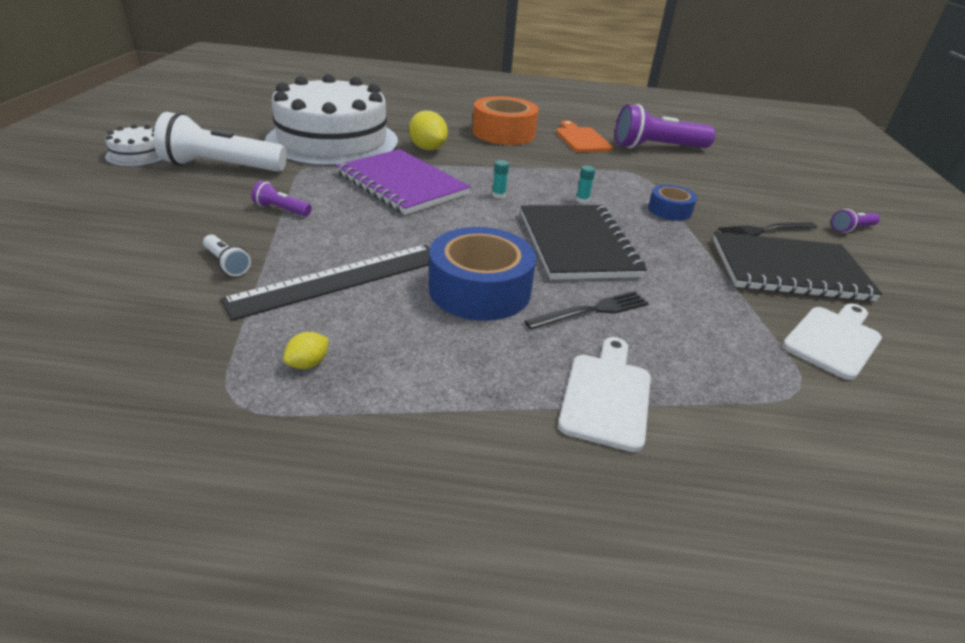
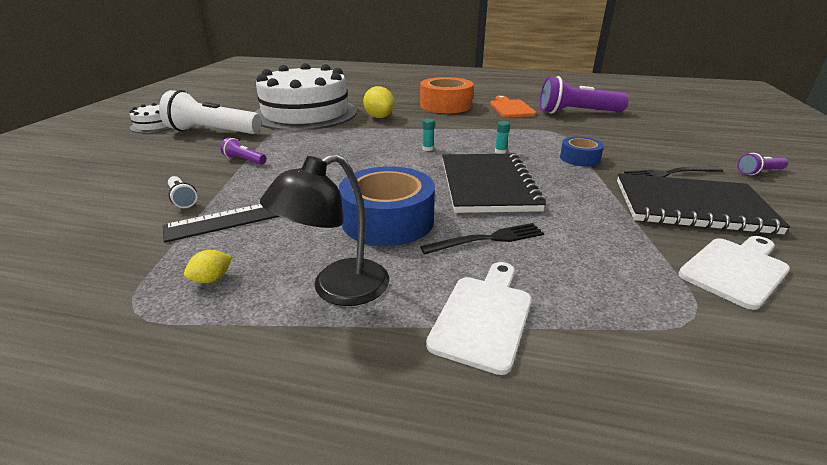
camera: 10 degrees right, 5 degrees down
purple notebook [336,149,471,215] -> none
none -> black lamp [260,153,389,306]

